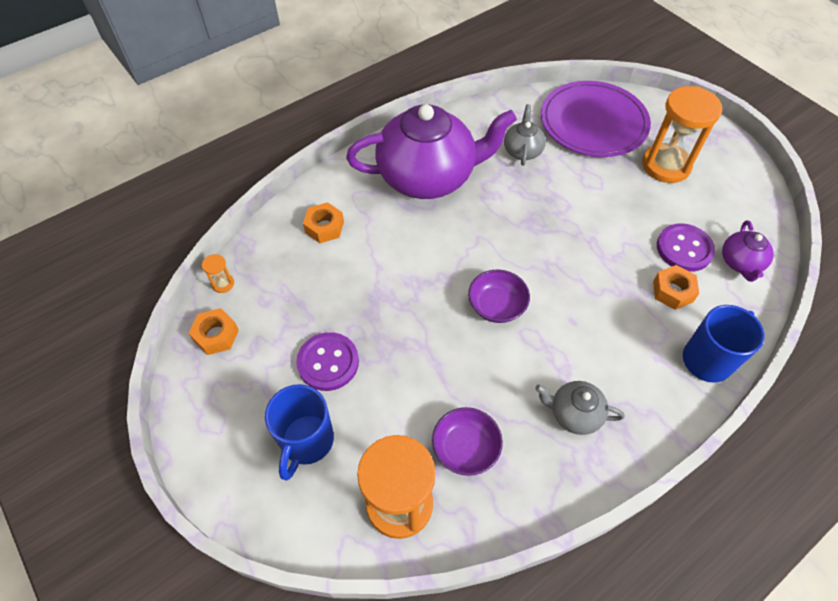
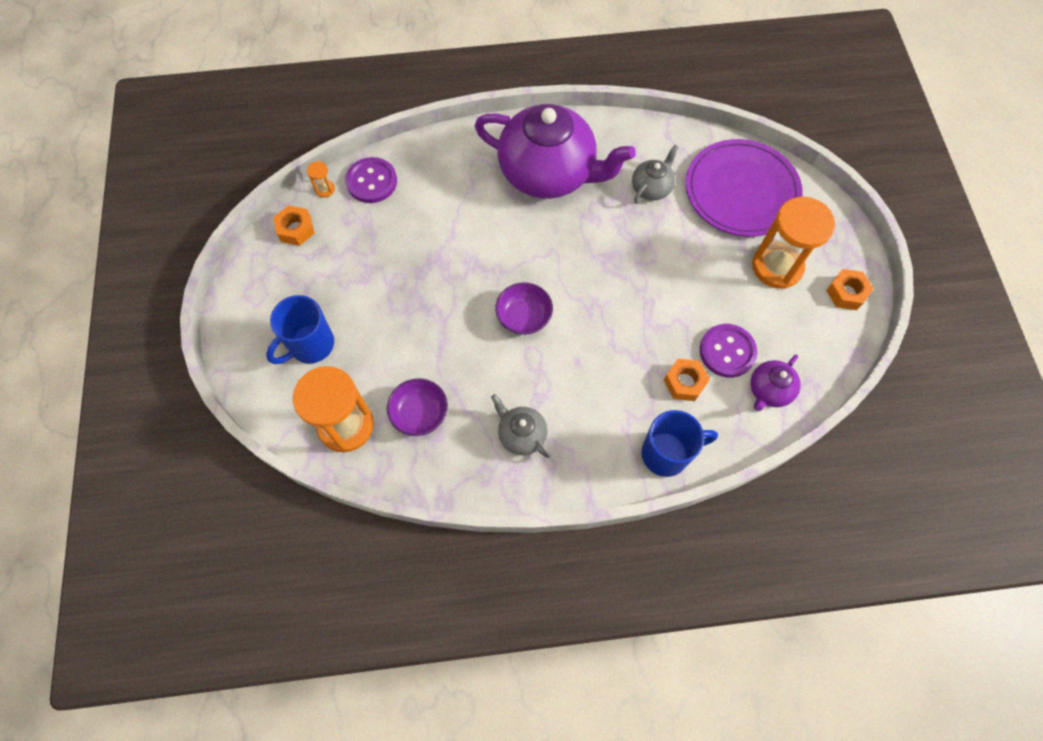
camera: 30 degrees right, 10 degrees up
purple button [296,332,359,391] -> purple button moved to [345,157,397,203]
orange nut [303,202,344,243] -> orange nut moved to [826,269,874,310]

